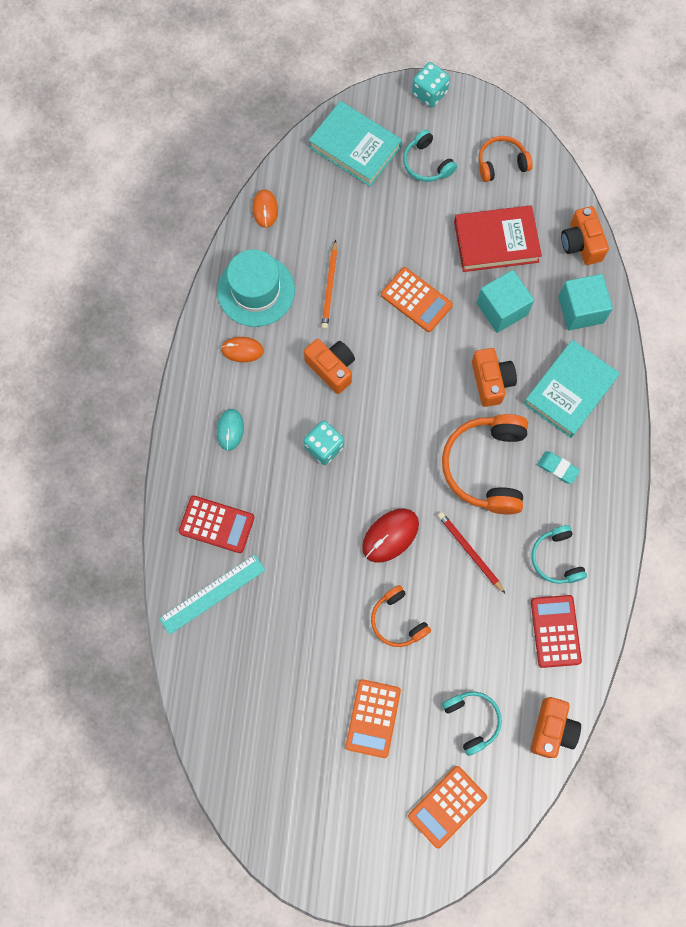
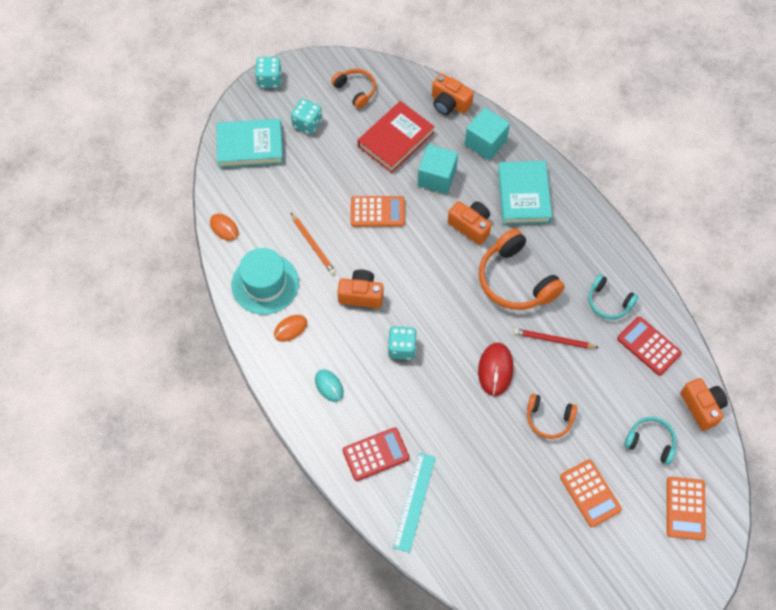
camera: 40 degrees left, 10 degrees down
turquoise headphones [403,130,457,182] -> turquoise dice [291,99,322,135]
orange headphones [479,136,533,182] -> orange headphones turned 105 degrees clockwise [331,68,376,109]
turquoise eraser [537,451,580,484] -> none

